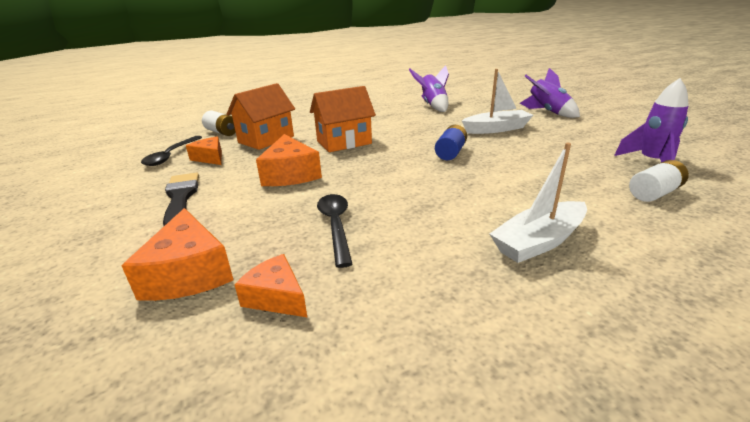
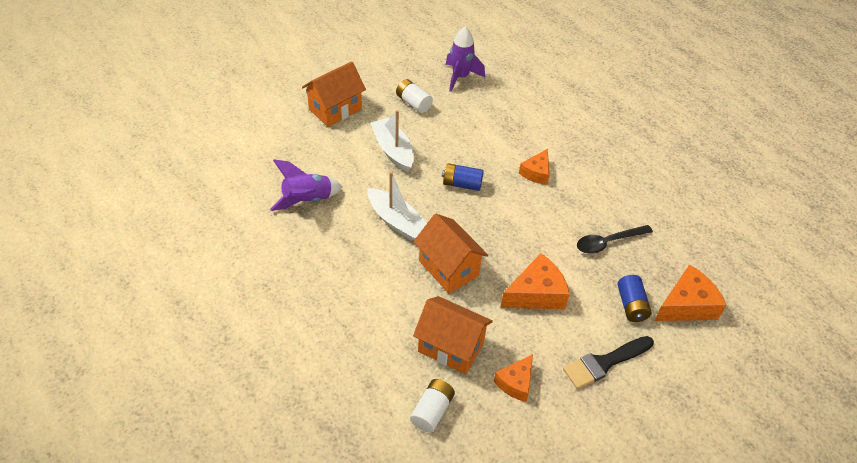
camera: 105 degrees left, 20 degrees up
black spoon [141,136,202,166] -> none
orange cheese [234,254,308,318] -> orange cheese moved to [519,149,550,185]
white boat [490,143,587,263] -> white boat moved to [367,171,427,241]
purple rocket [520,68,580,118] -> orange house [302,61,366,127]
white battery [629,160,689,202] -> white battery moved to [396,79,433,113]
none -> blue battery [618,275,652,322]

